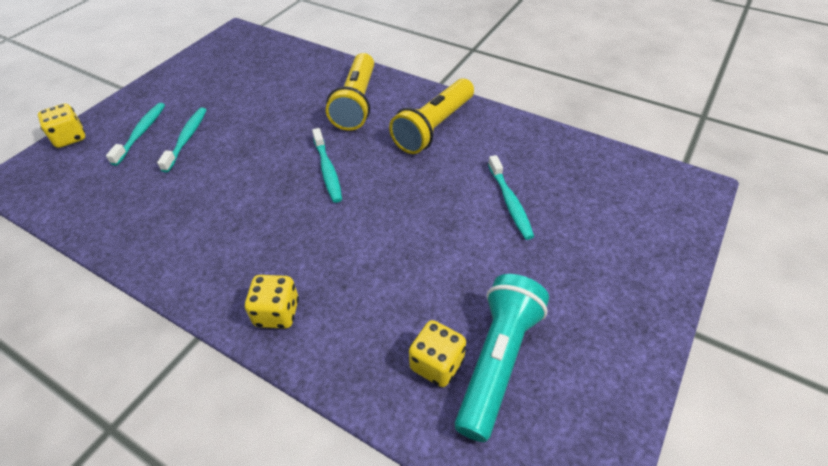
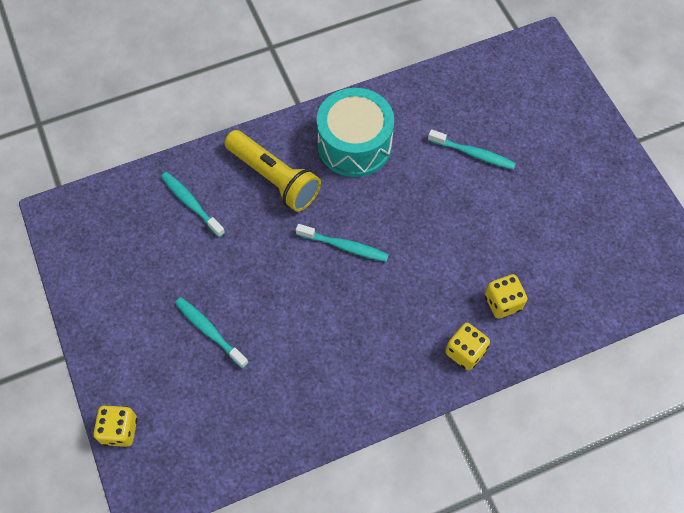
camera: 55 degrees left, 15 degrees up
turquoise toothbrush [106,103,165,166] -> turquoise toothbrush moved to [161,172,225,238]
yellow flashlight [389,78,474,154] -> turquoise drum [317,88,394,177]
yellow dice [409,320,466,387] -> yellow dice moved to [485,274,527,319]
turquoise flashlight [455,274,549,442] -> none

